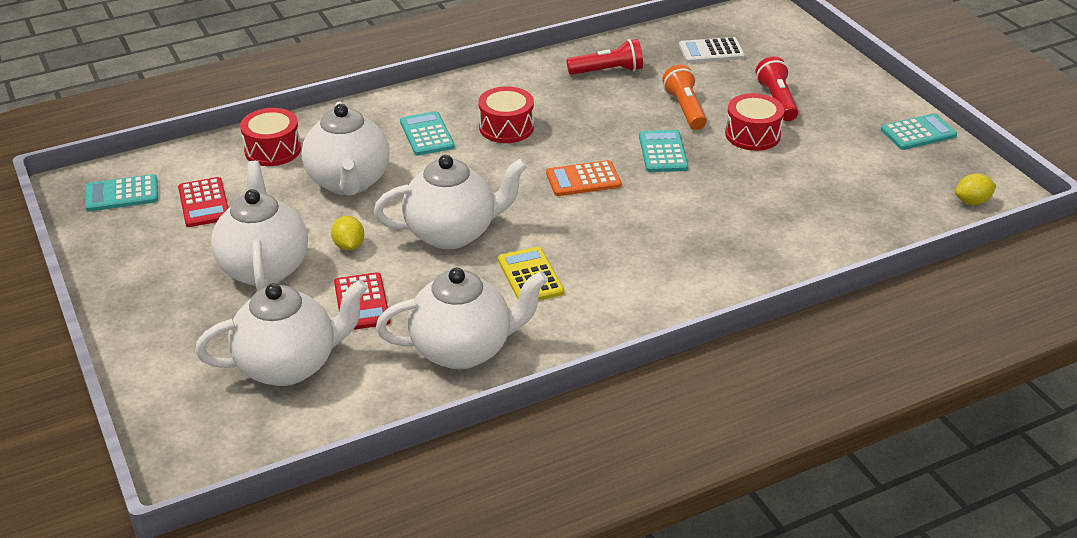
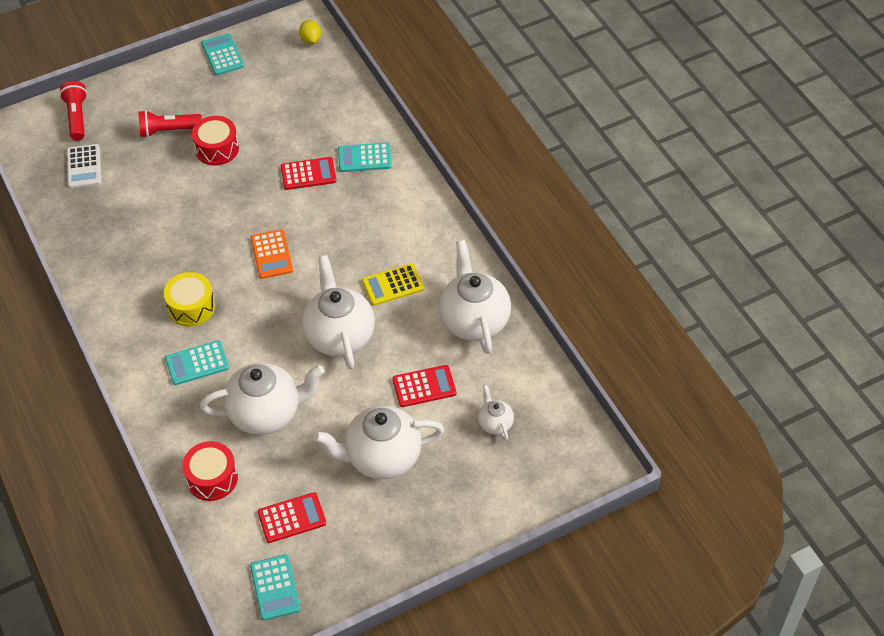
camera: 90 degrees left, 15 degrees up
white teapot [195,279,368,386] -> white teapot [478,385,514,441], size x0.48
yellow lemon [331,216,364,251] -> none
red drum [478,86,534,143] -> yellow drum [164,272,215,327]
red flashlight [567,39,643,75] -> red flashlight moved to [60,81,87,141]
turquoise calculator [639,130,688,172] -> turquoise calculator moved to [338,143,392,172]
orange flashlight [662,65,707,130] -> none
none -> red calculator [281,157,336,190]

